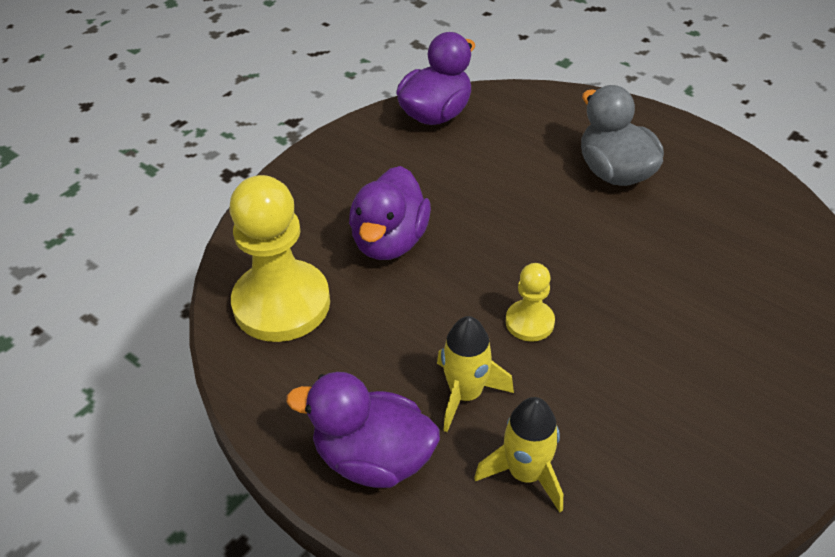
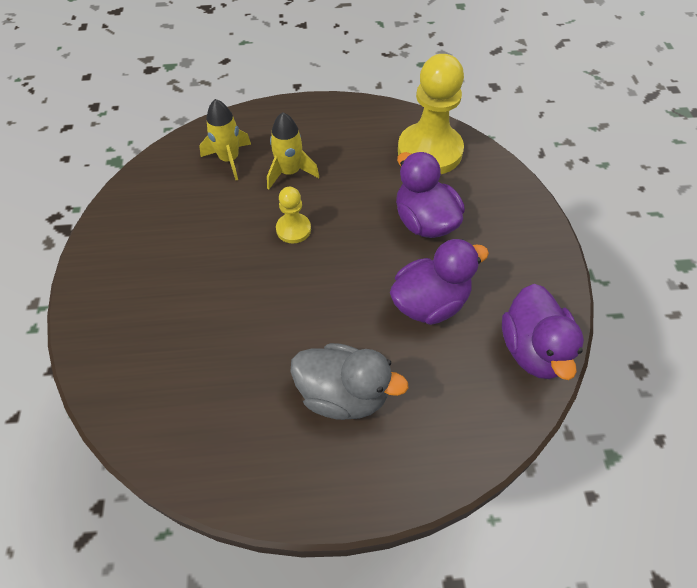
camera: 135 degrees right, 10 degrees up
purple duck [286,372,440,488] -> purple duck moved to [390,239,489,325]

